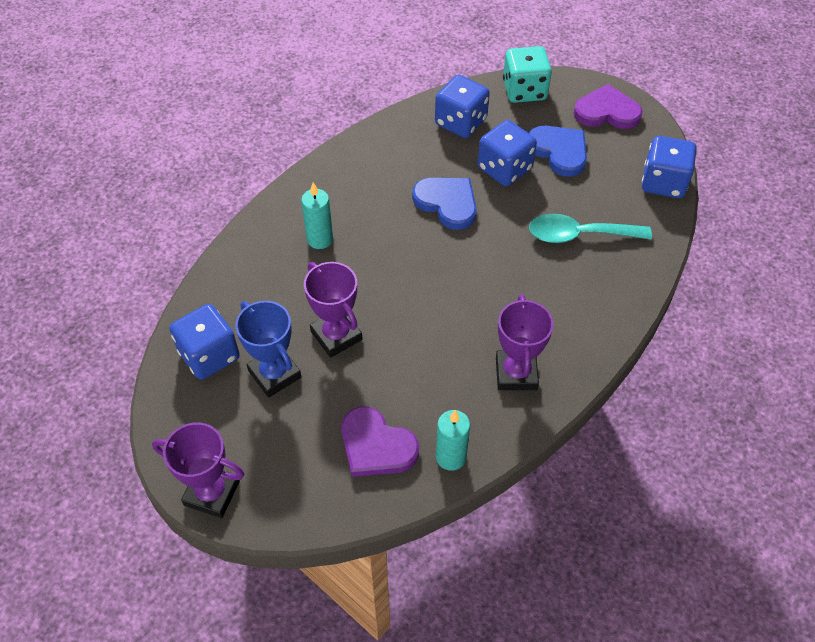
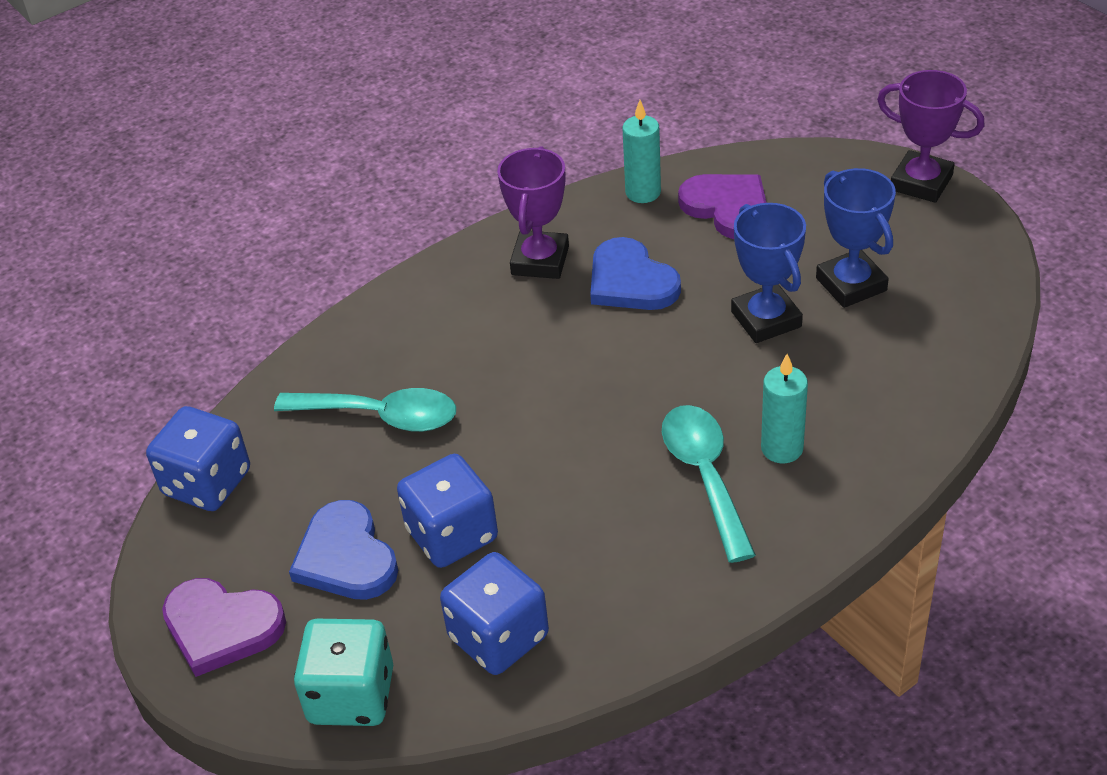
camera: 165 degrees left, 10 degrees down
blue dice [170,304,240,380] -> none
purple trophy [304,262,362,358] -> blue trophy [731,203,806,343]
blue heart [412,178,477,230] -> blue heart moved to [590,237,681,310]
none -> turquoise spoon [662,405,756,563]

